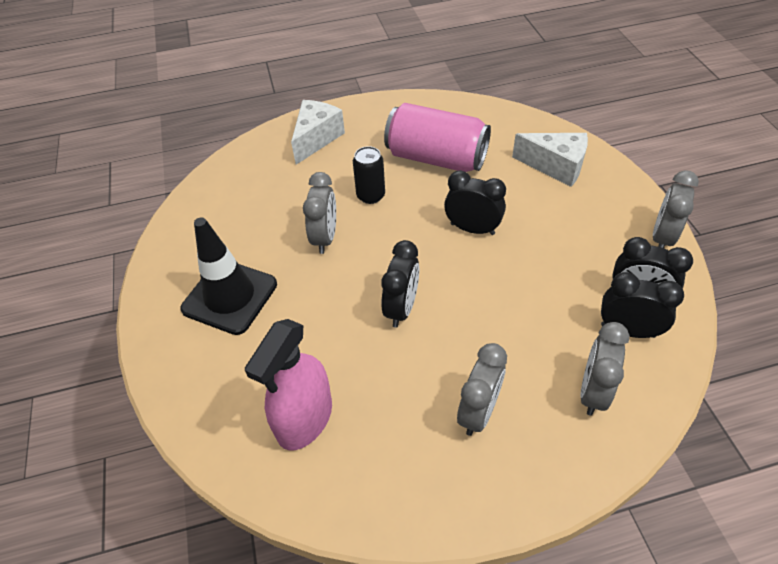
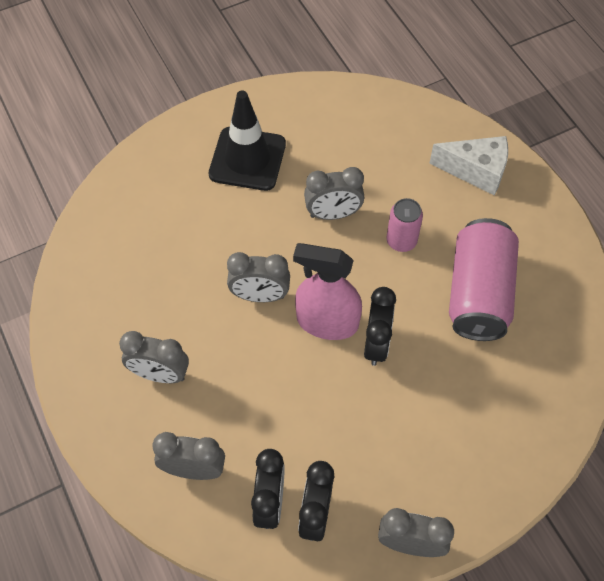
camera: 75 degrees right, 10 degrees up
pink spray bottle [245,319,332,451] -> pink spray bottle moved to [293,243,362,340]
black can [353,146,385,204] -> pink can [386,198,423,252]
black clock [381,240,419,327] -> grey clock [227,252,290,302]
white cheese [512,133,588,187] -> none

